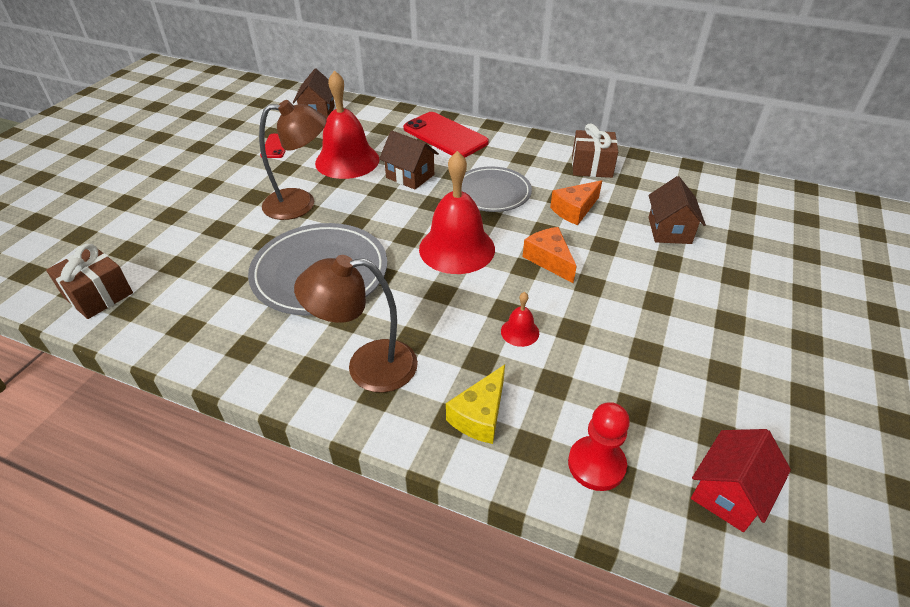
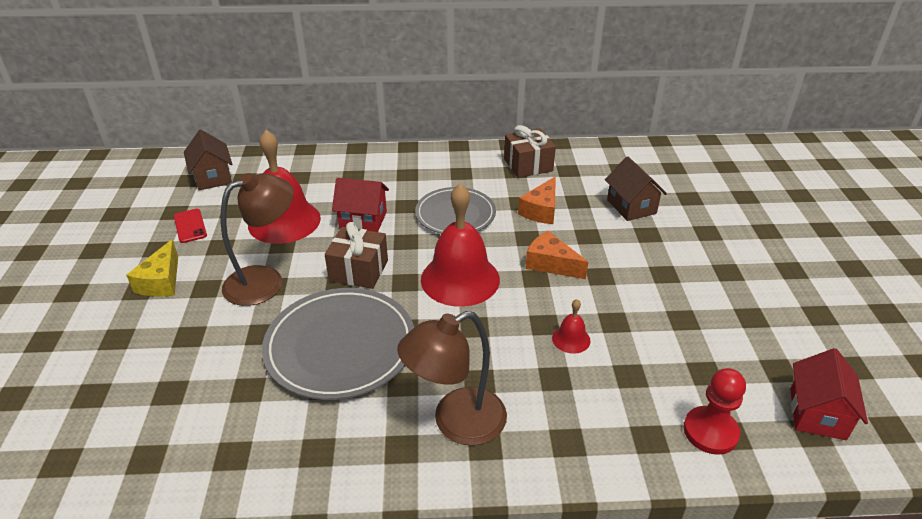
camera: 25 degrees left, 5 degrees down
brown gift [46,244,133,319] -> brown gift moved to [325,222,388,289]
brown house [379,131,439,190] -> red house [332,178,389,232]
red phone [403,112,489,158] -> none
yellow cheese [446,364,505,444] -> yellow cheese moved to [126,239,178,297]

